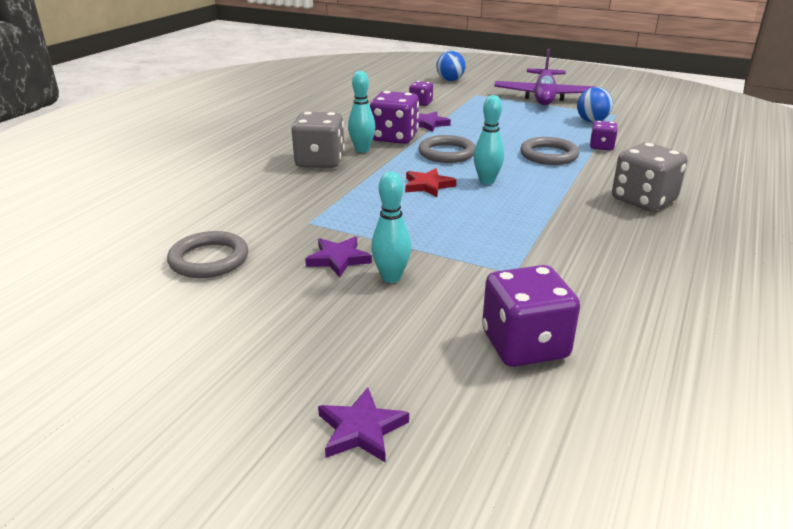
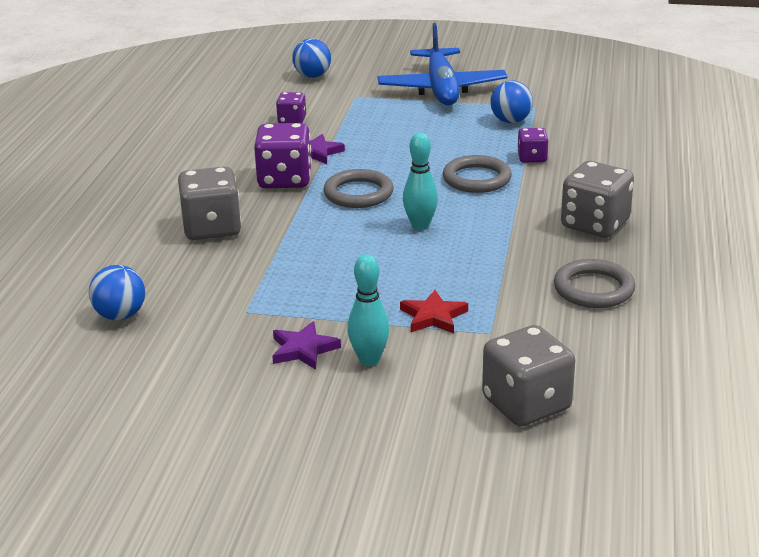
camera: 15 degrees left, 0 degrees up
grey ring [167,231,248,278] -> grey ring moved to [554,259,635,308]
purple star [318,387,409,463] -> none
turquoise bowling pin [348,71,376,153] -> none
red star [405,168,456,197] -> red star moved to [400,290,468,333]
purple dice [482,265,580,367] -> grey dice [482,325,575,426]
purple plane [494,49,596,105] -> blue plane [378,23,507,105]
none -> blue ball [89,265,145,320]

